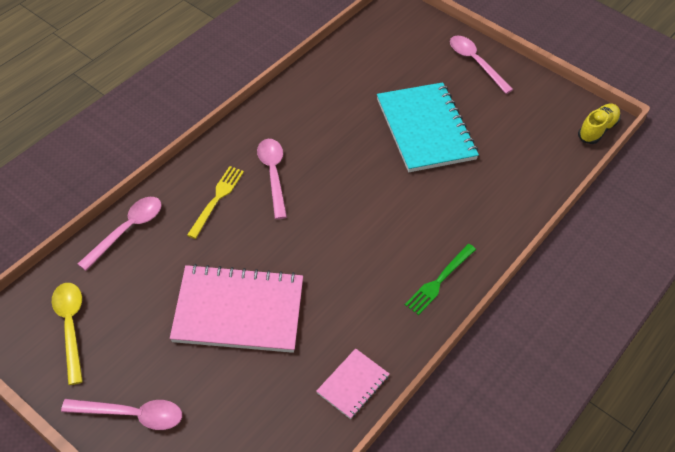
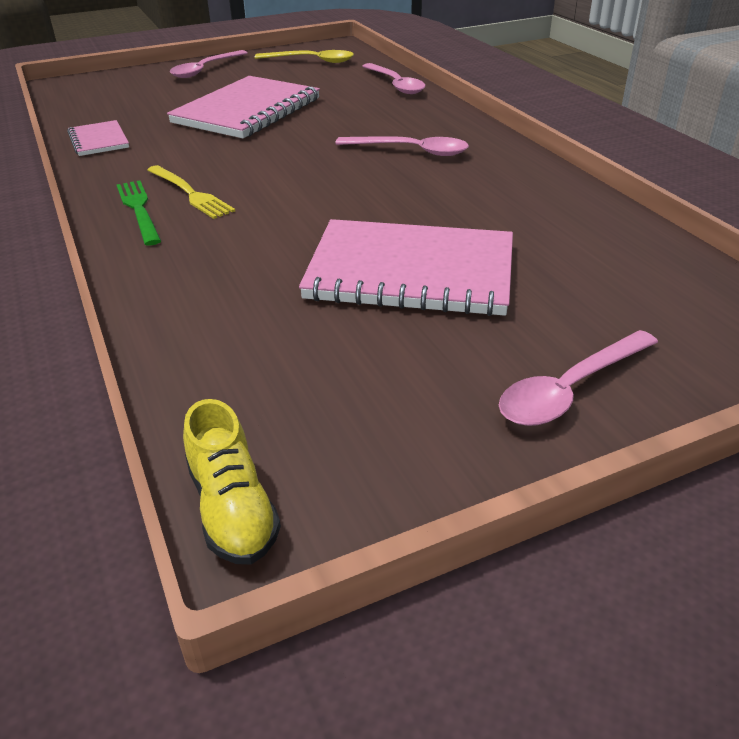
camera: 120 degrees right, 15 degrees down
yellow fork [187,166,244,239] -> yellow fork moved to [147,165,235,219]
turquoise notebook [377,82,479,172] -> pink notebook [299,219,513,316]
pink spoon [450,36,513,94] -> pink spoon turned 150 degrees clockwise [499,330,658,426]

